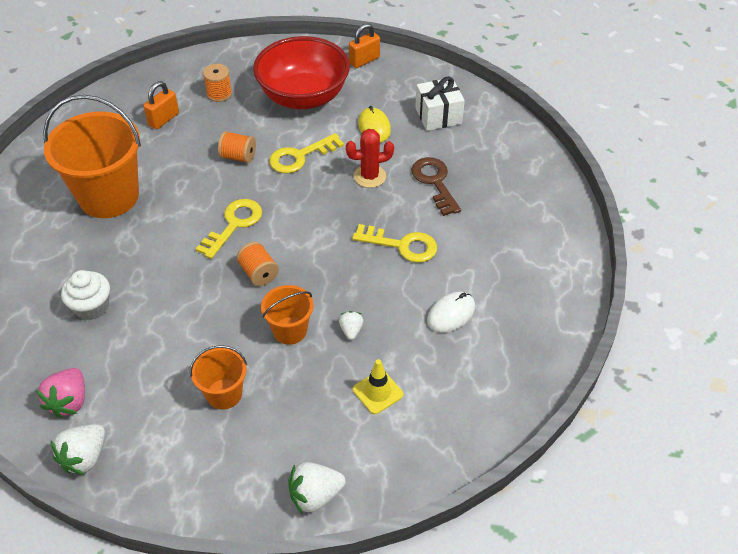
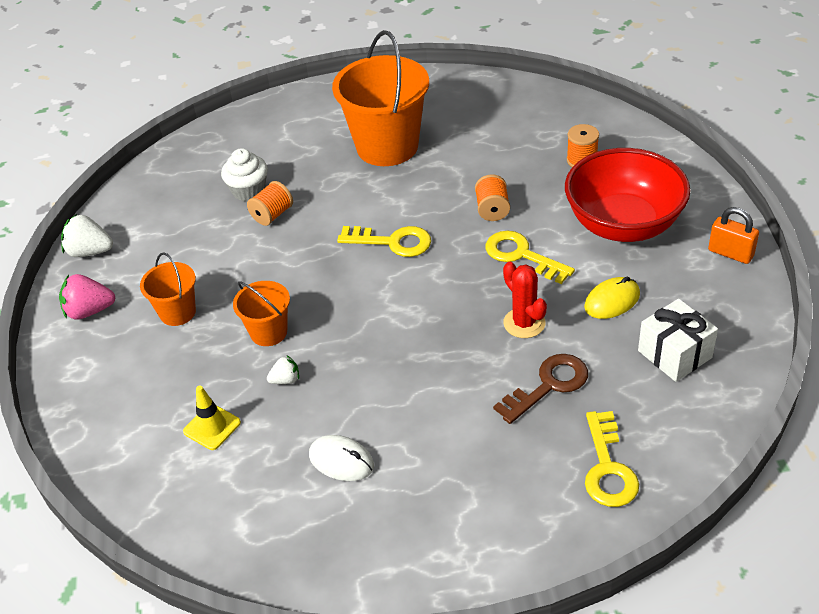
camera: 75 degrees right, 5 degrees down
pink strawberry [36,368,85,418] -> pink strawberry moved to [59,274,115,319]
orange padlock [143,81,179,129] -> none
orange spool [236,242,279,286] -> orange spool moved to [247,181,293,226]
white strawberry [288,462,345,514] -> none
yellow key [352,224,437,263] -> yellow key moved to [585,411,639,507]

